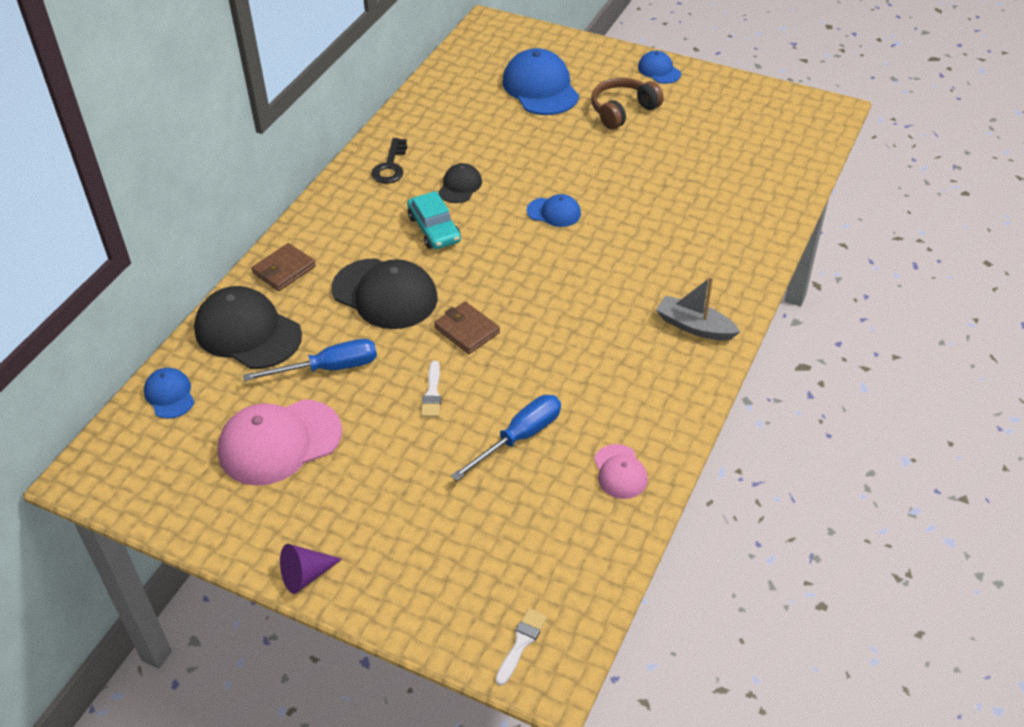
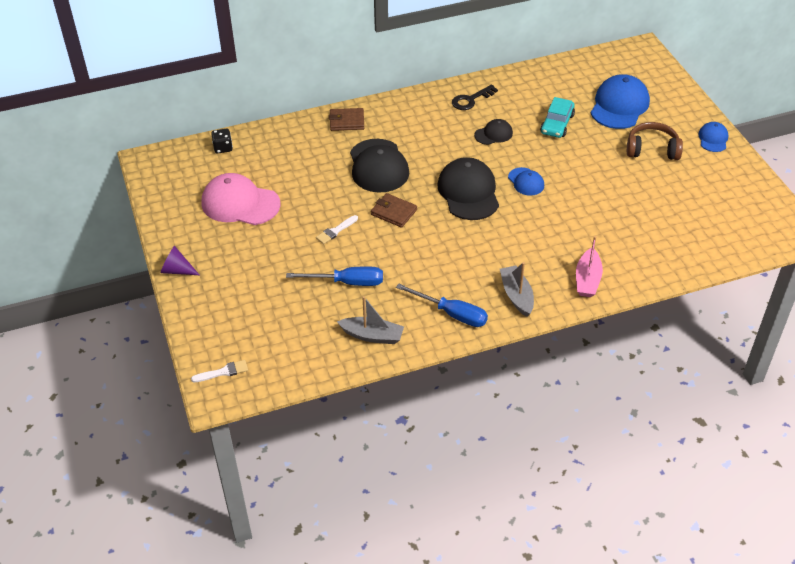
camera: 45 degrees right, 0 degrees up
blue cap [144,368,194,419] -> black dice [211,129,233,153]
black cap [194,286,302,369] -> black cap moved to [437,157,499,220]
blue screwdriver [243,339,377,381] -> blue screwdriver moved to [396,284,488,327]
turquoise car [407,191,461,249] -> turquoise car moved to [540,97,575,138]
brown wallet [434,302,500,354] -> brown wallet turned 60 degrees counterclockwise [371,193,417,228]
pink cap [594,444,648,499] -> grey boat [337,296,404,344]
none -> pink boat [576,236,603,297]

